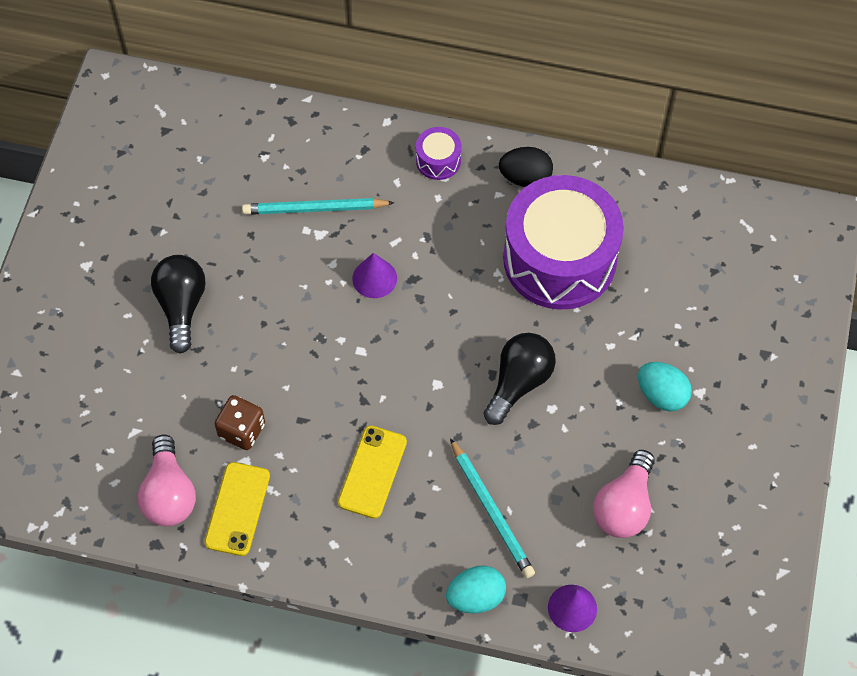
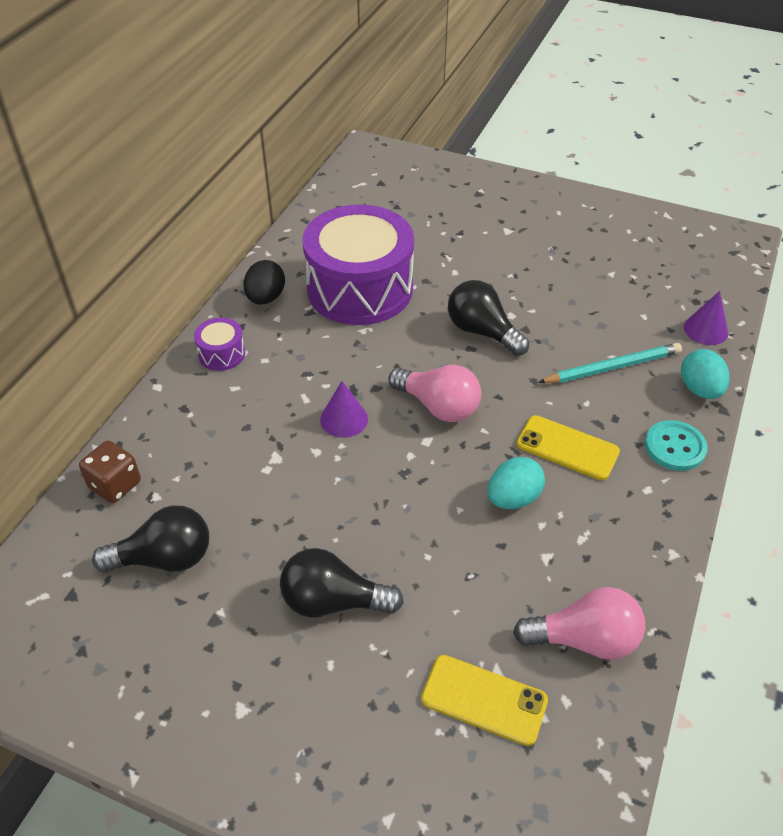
camera: 80 degrees left, 15 degrees down
yellow phone [205,462,270,556] -> yellow phone moved to [421,655,548,746]
brown dice [215,395,265,450] -> brown dice moved to [79,441,141,503]
turquoise pencil [242,198,395,215] -> none
pink light bulb [593,450,655,538] -> pink light bulb moved to [388,365,481,422]
turquoise egg [638,362,692,411] -> turquoise egg moved to [488,457,545,509]
none -> black light bulb [92,505,209,572]
none -> turquoise button [645,420,708,471]

